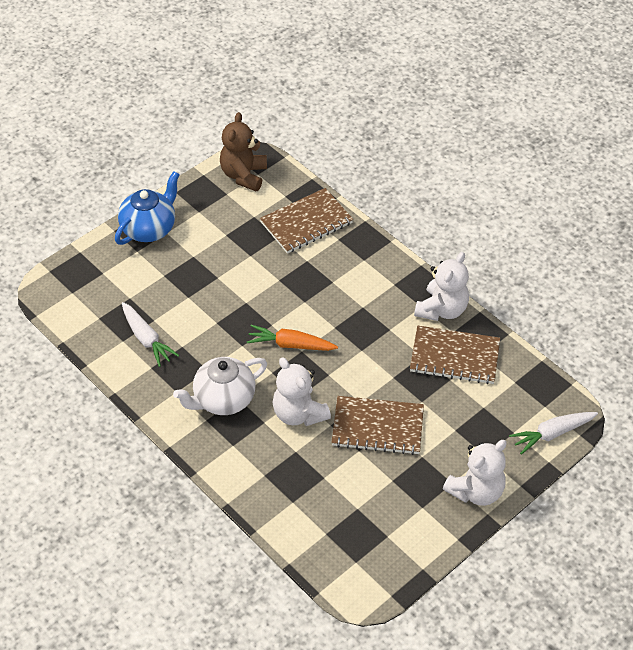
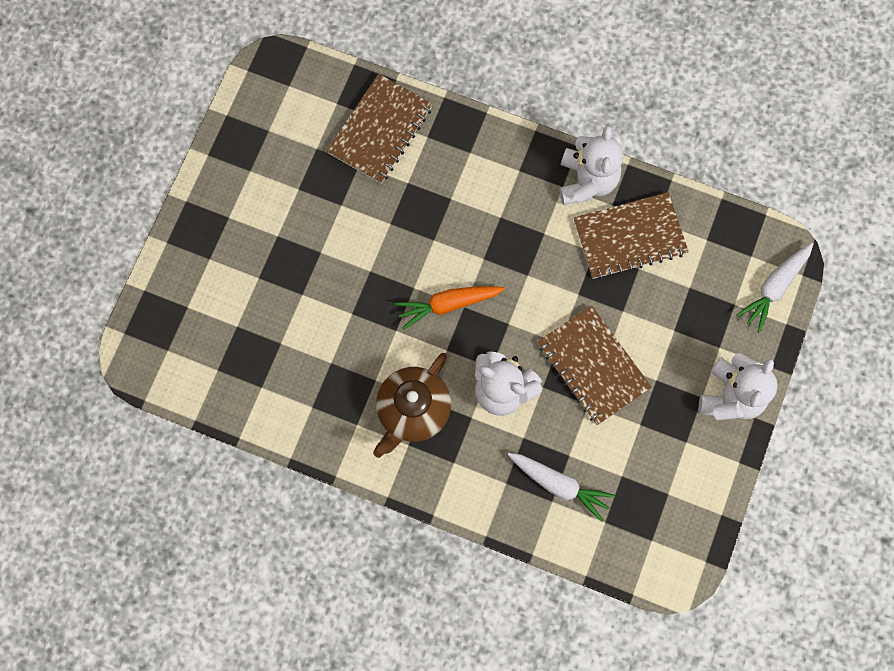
camera: 25 degrees left, 25 degrees up
blue teapot [115,171,180,245] -> none
white carrot [122,302,179,367] -> white carrot moved to [508,453,615,522]
white teapot [173,357,267,415] -> brown teapot [373,353,451,458]
brown teddy bear [220,112,267,191] -> none
brown notebook [331,396,424,455] -> brown notebook turned 75 degrees clockwise [537,305,652,425]

